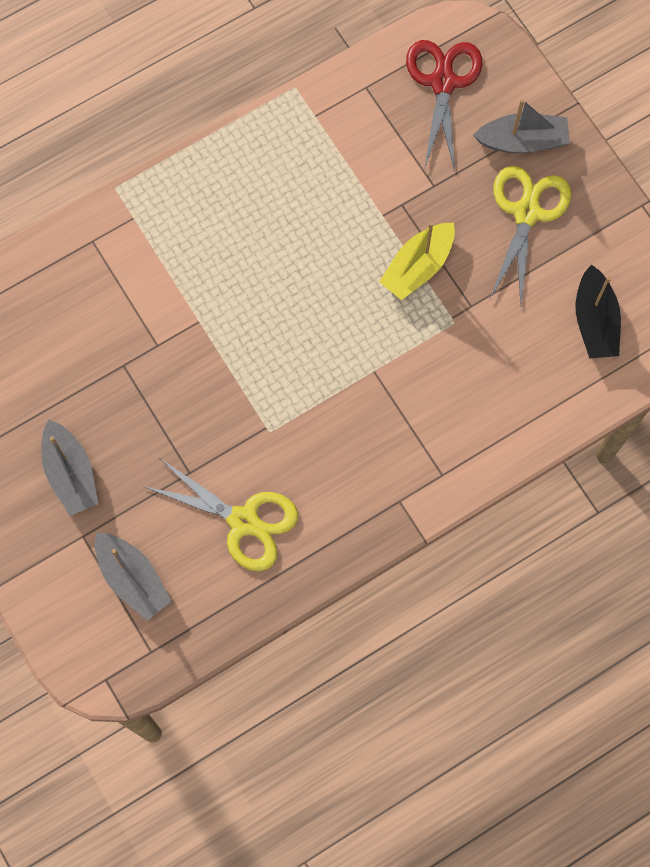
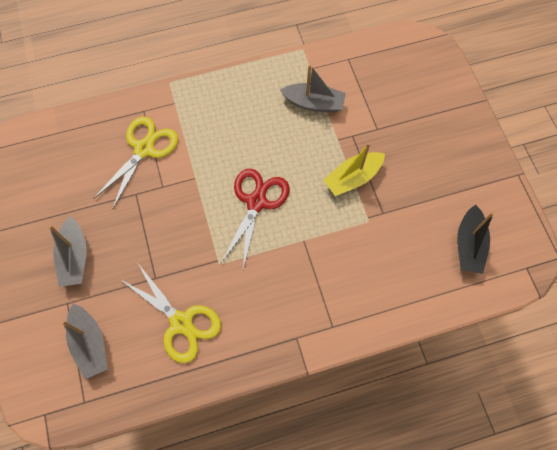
camera: 15 degrees right, 5 degrees down
red scissors [406,40,482,171] -> red scissors moved to [221,168,290,270]
grey boat [473,99,570,153] -> grey boat moved to [280,64,346,113]
yellow scissors [490,166,571,306] -> yellow scissors moved to [93,117,178,210]

